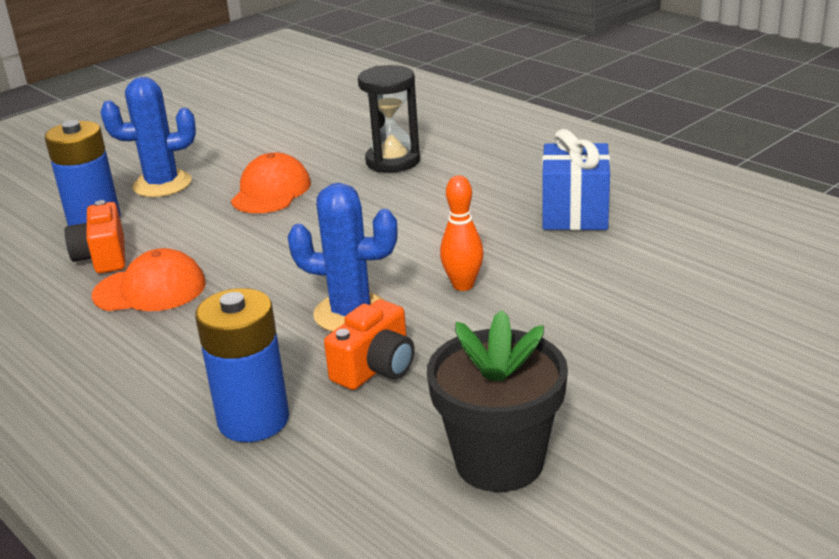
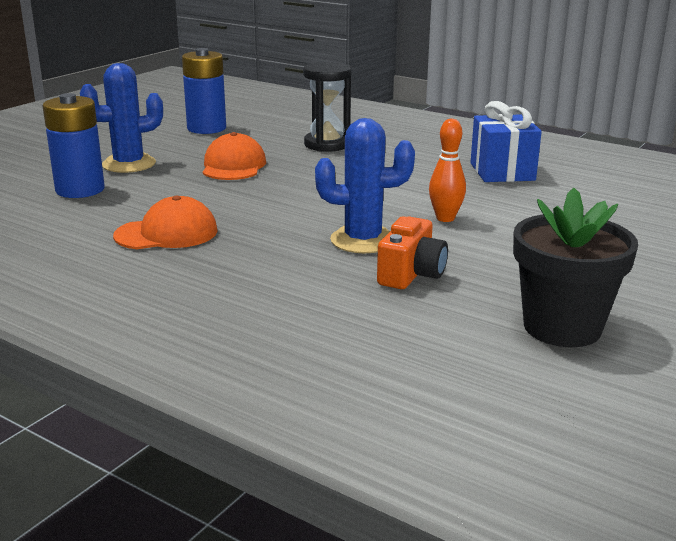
camera: 15 degrees left, 5 degrees down
orange camera [65,200,125,274] -> none
blue battery [195,288,289,442] -> blue battery moved to [182,48,226,134]

